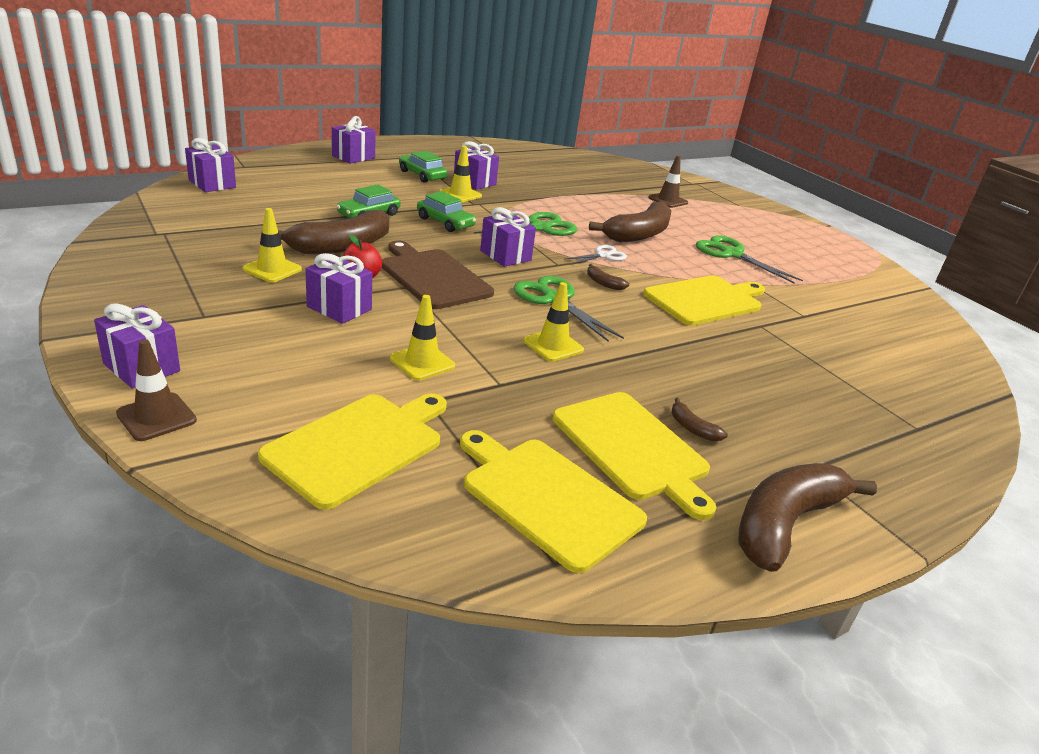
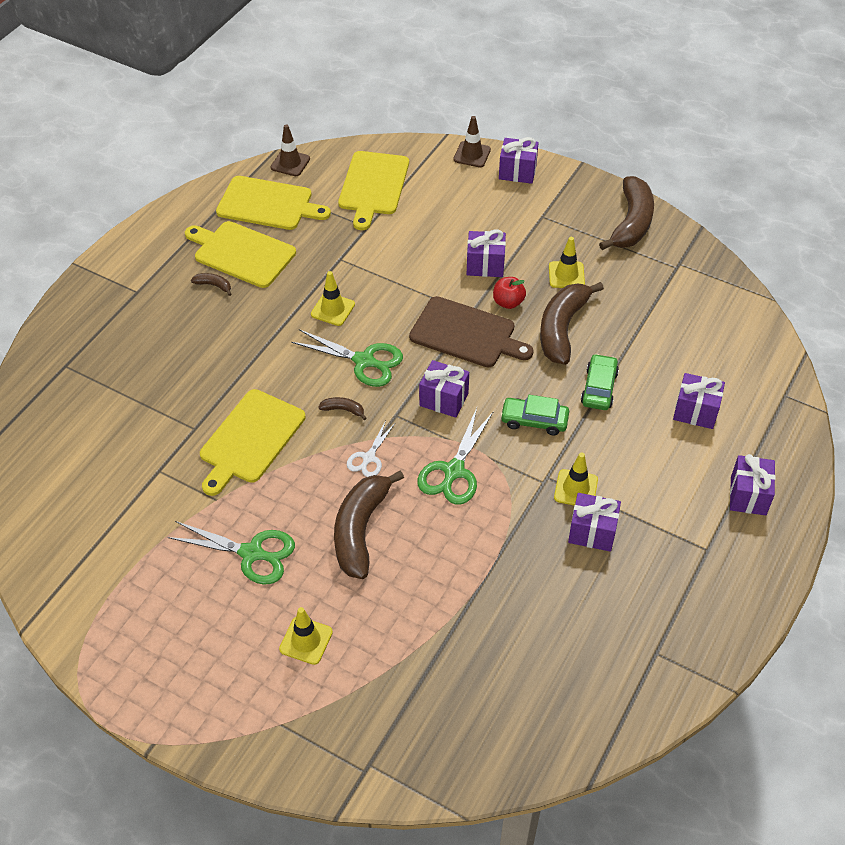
camera: 155 degrees right, 20 degrees up
purple gift [185,138,236,192] -> purple gift moved to [673,373,725,429]
yellow traffic cone [390,295,455,381] -> yellow traffic cone moved to [279,607,333,665]
green car [399,151,448,183] -> none
brown traffic cone [648,156,688,208] -> brown traffic cone moved to [270,124,310,176]
brown banana [739,463,877,572] -> brown banana moved to [599,176,654,250]

